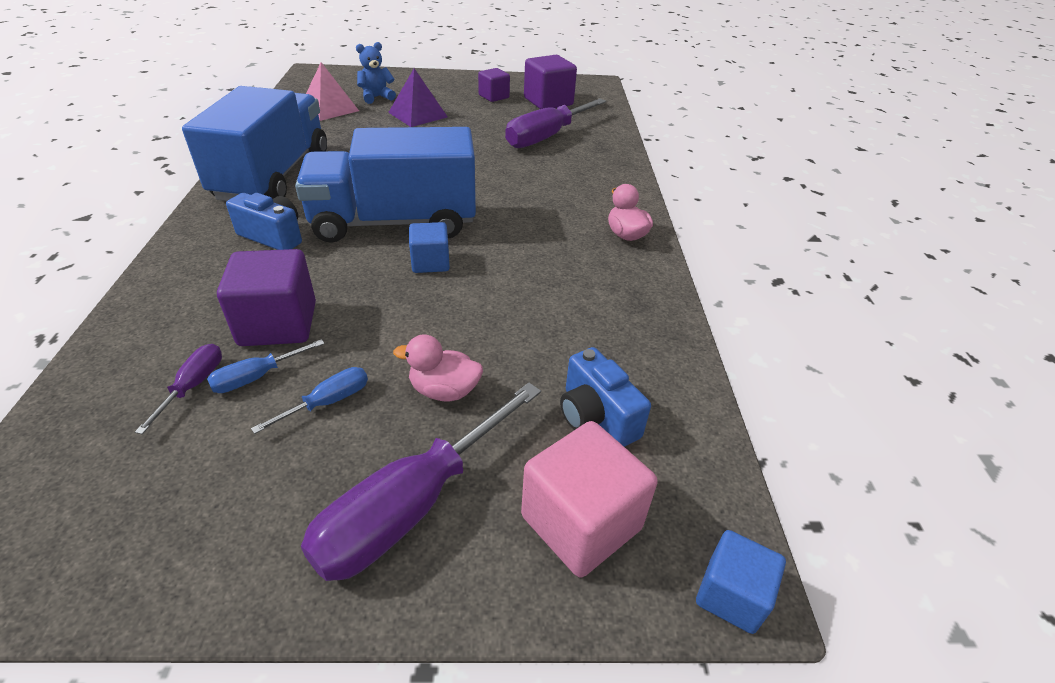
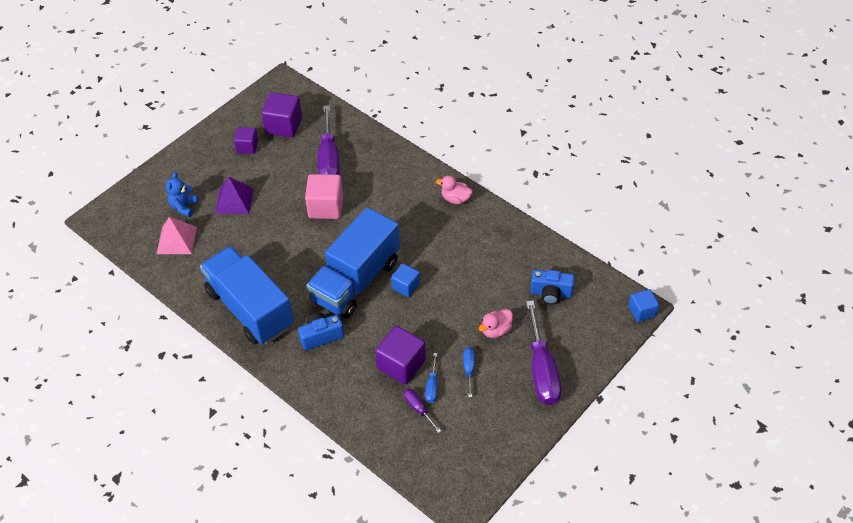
camera: 45 degrees left, 10 degrees up
pink cube [521,421,657,578] -> pink cube moved to [305,174,343,219]

